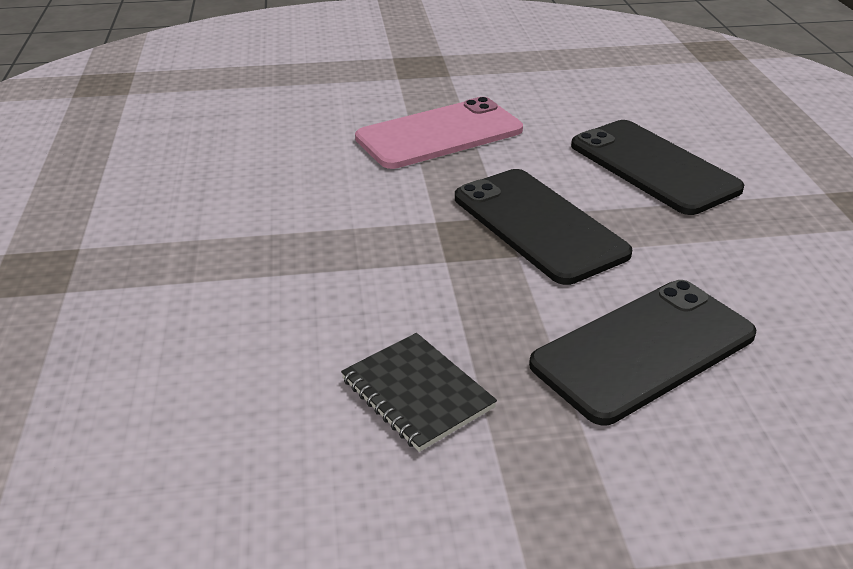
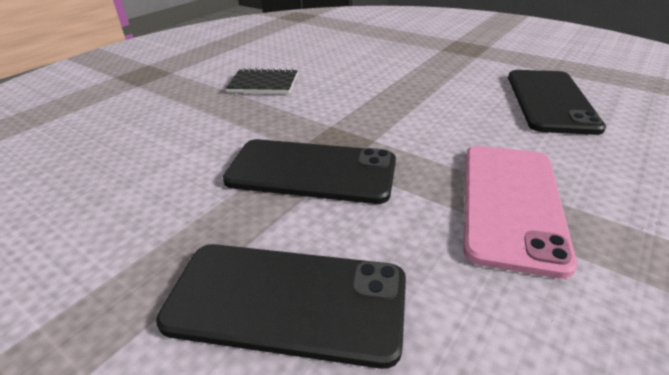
camera: 135 degrees right, 0 degrees up
black phone [529,280,756,425] -> black phone moved to [508,70,606,135]

